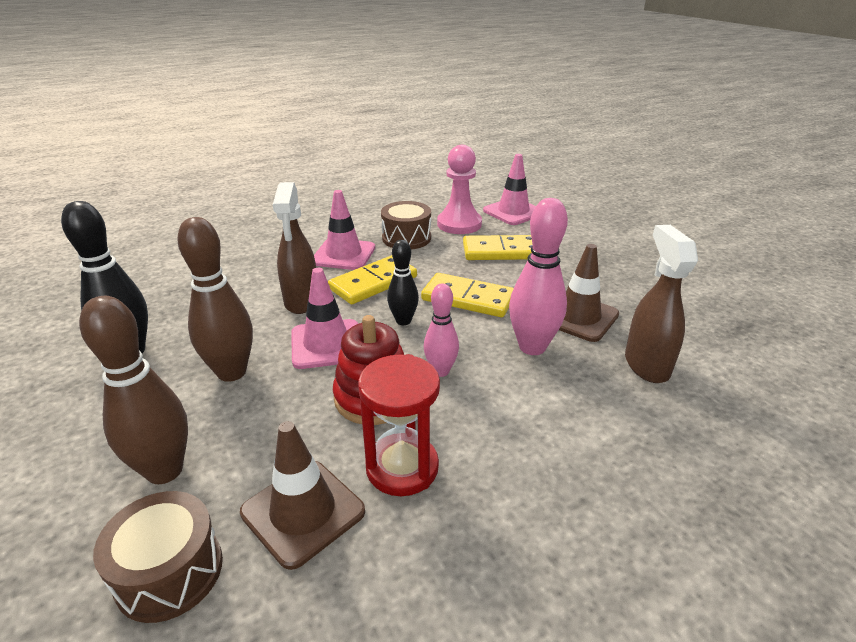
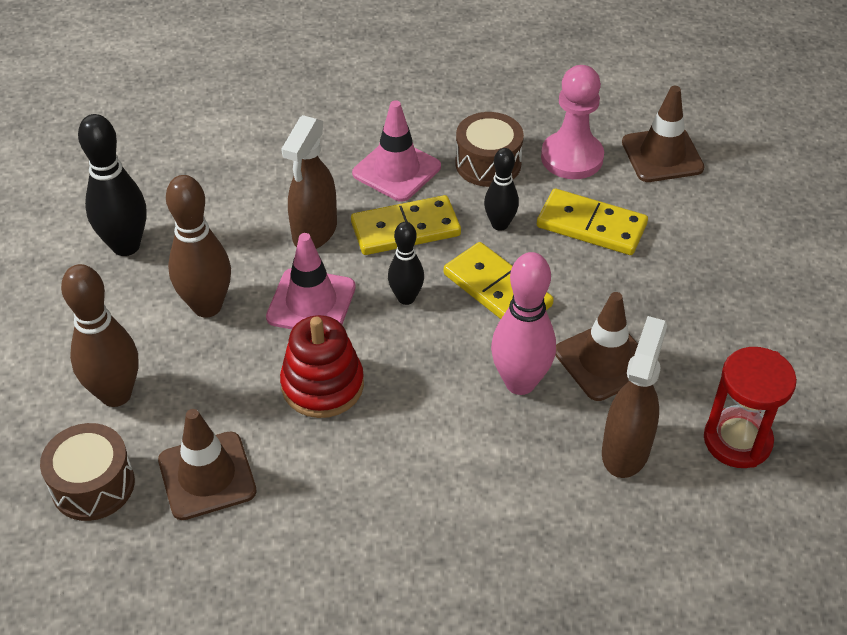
camera: 25 degrees right, 15 degrees up
red hourglass [358,354,440,496] -> red hourglass moved to [704,347,797,468]
pink bowling pin [424,284,459,377] -> none
pink traffic cone [483,154,536,225] -> brown traffic cone [622,86,705,182]
none -> black bowling pin [484,148,519,231]

